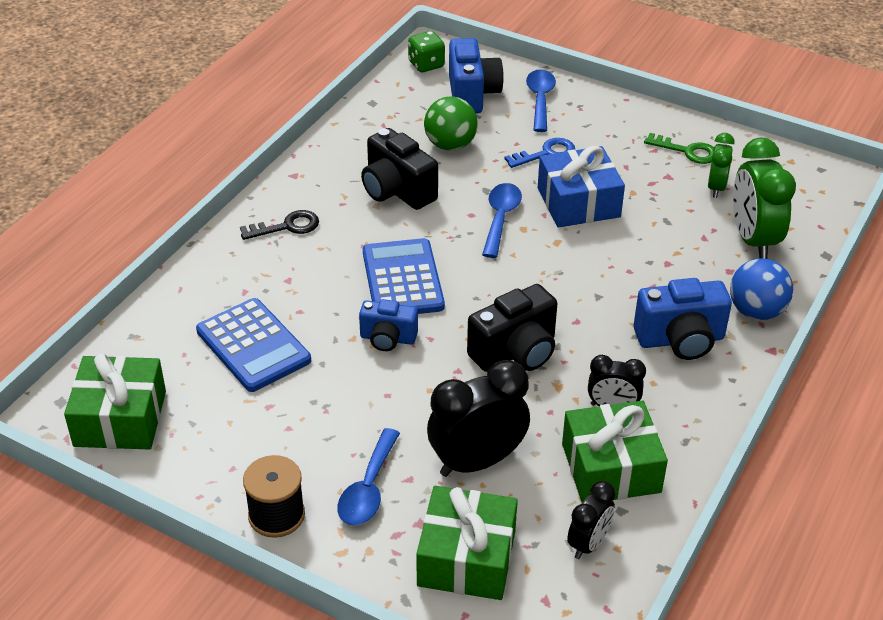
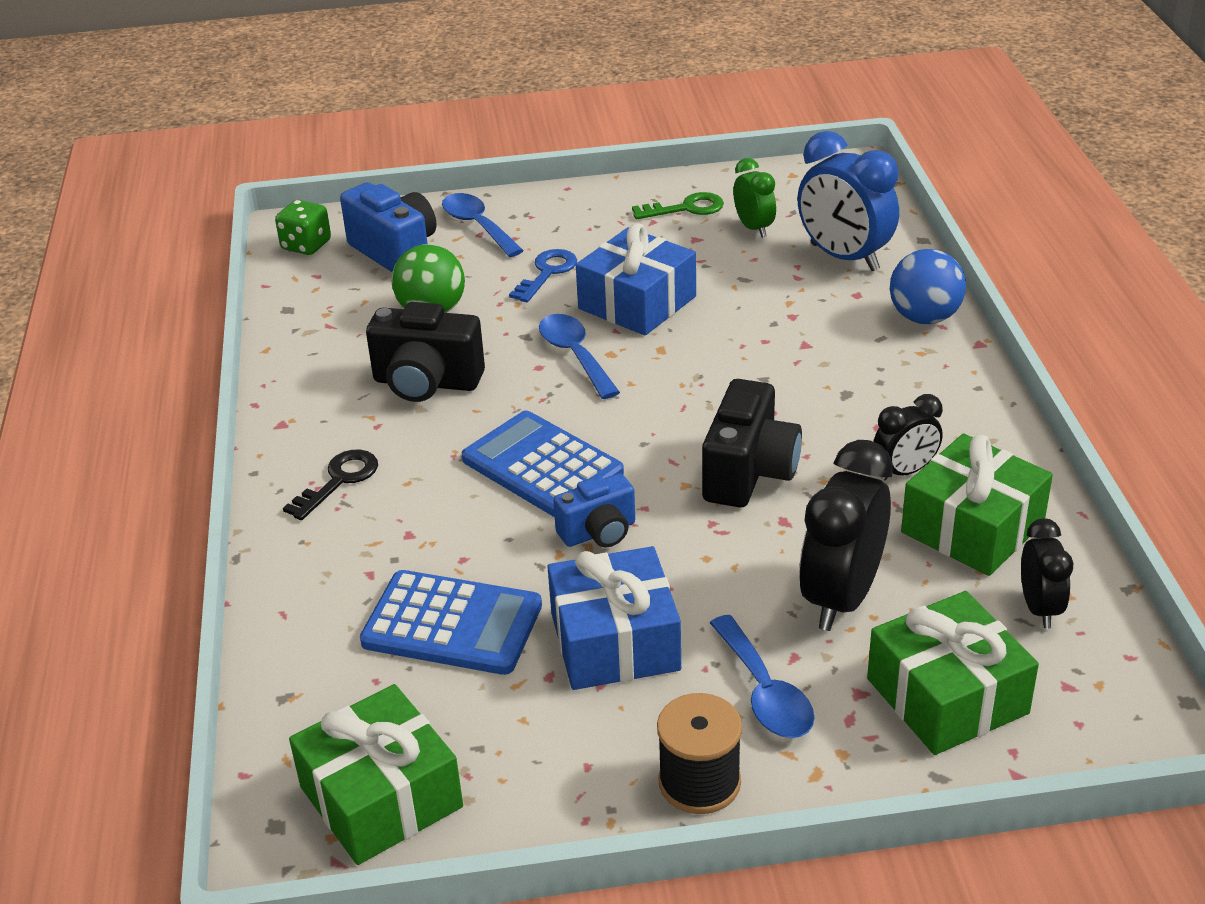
camera: 35 degrees left, 5 degrees down
blue camera [634,278,732,360] -> none
green clock [733,137,796,259] -> blue clock [798,131,899,271]
none -> blue gift [548,546,681,690]

